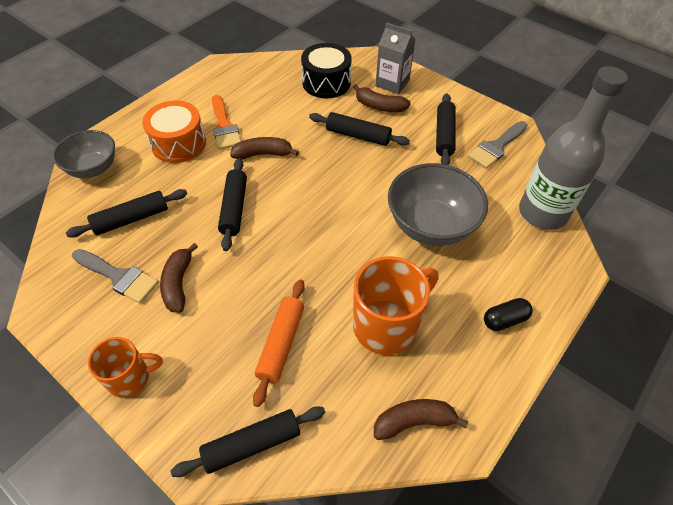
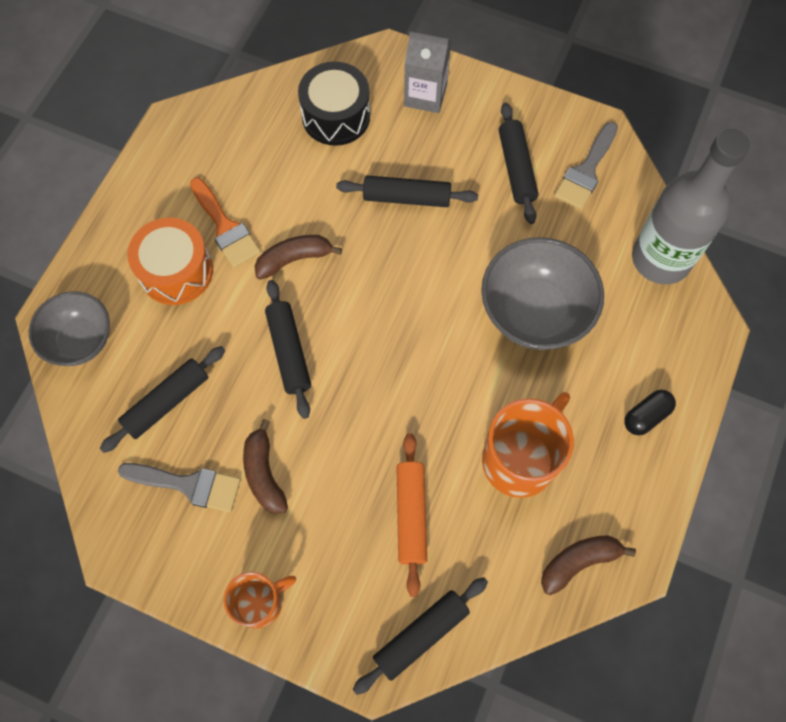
camera: 15 degrees left, 15 degrees up
brown banana [353,84,411,112] -> none

